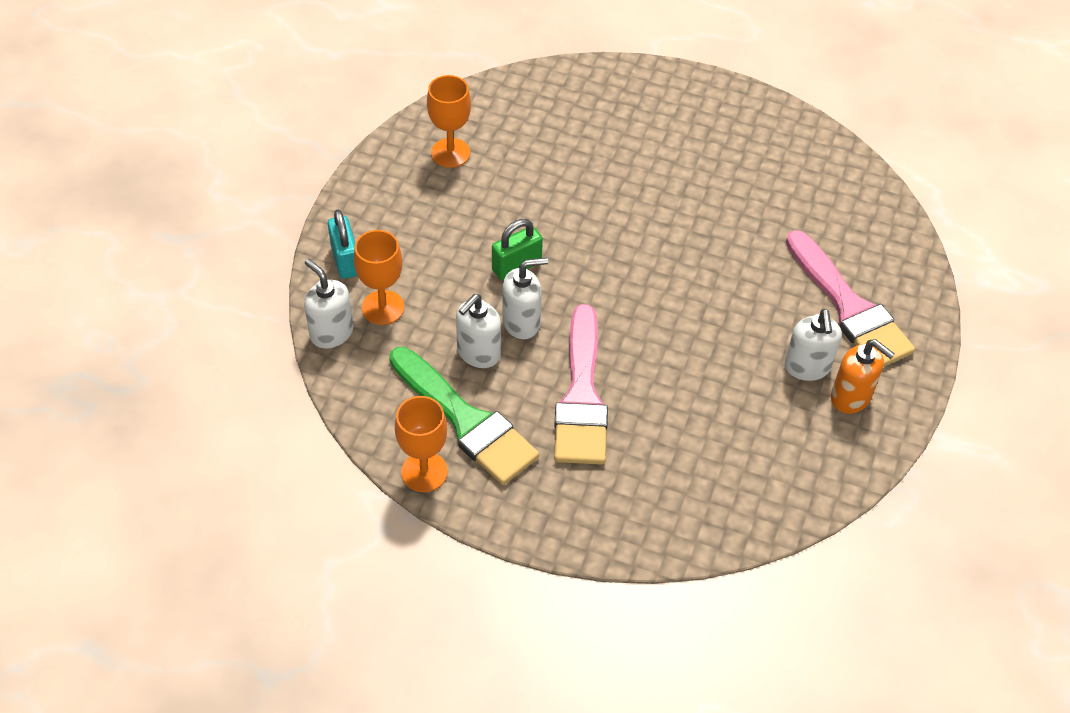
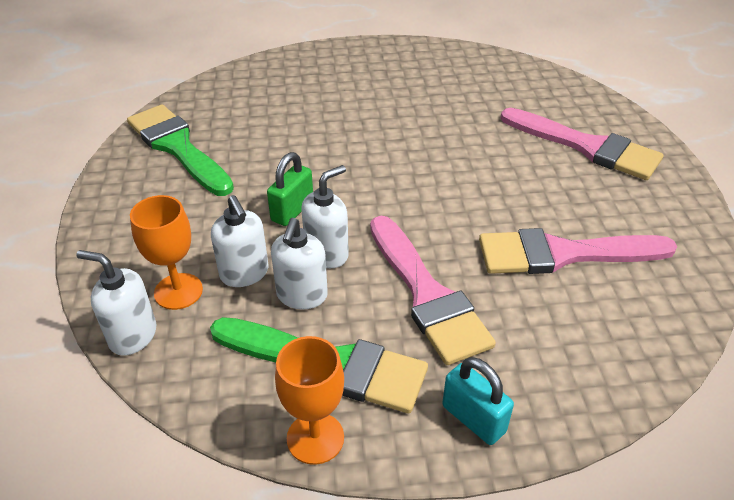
camera: 25 degrees left, 10 degrees down
turquoise padlock [328,209,358,279] -> turquoise padlock moved to [442,357,514,445]
orange goblet [427,75,471,168] -> green brush [127,105,234,196]
white soap dispenser [785,309,842,381] -> white soap dispenser moved to [211,195,268,287]
orange soap dispenser [831,339,895,414] -> none
none -> pink brush [479,228,677,274]

